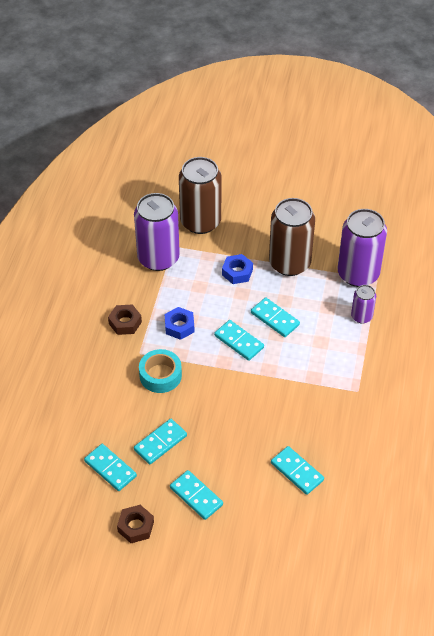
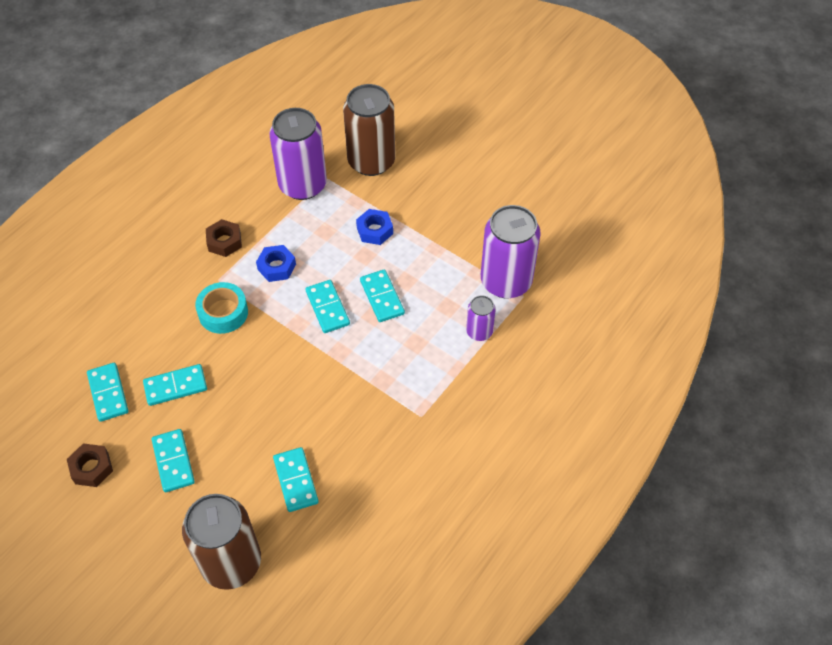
camera: 25 degrees right, 5 degrees up
brown can [269,198,315,276] -> brown can moved to [182,494,261,590]

